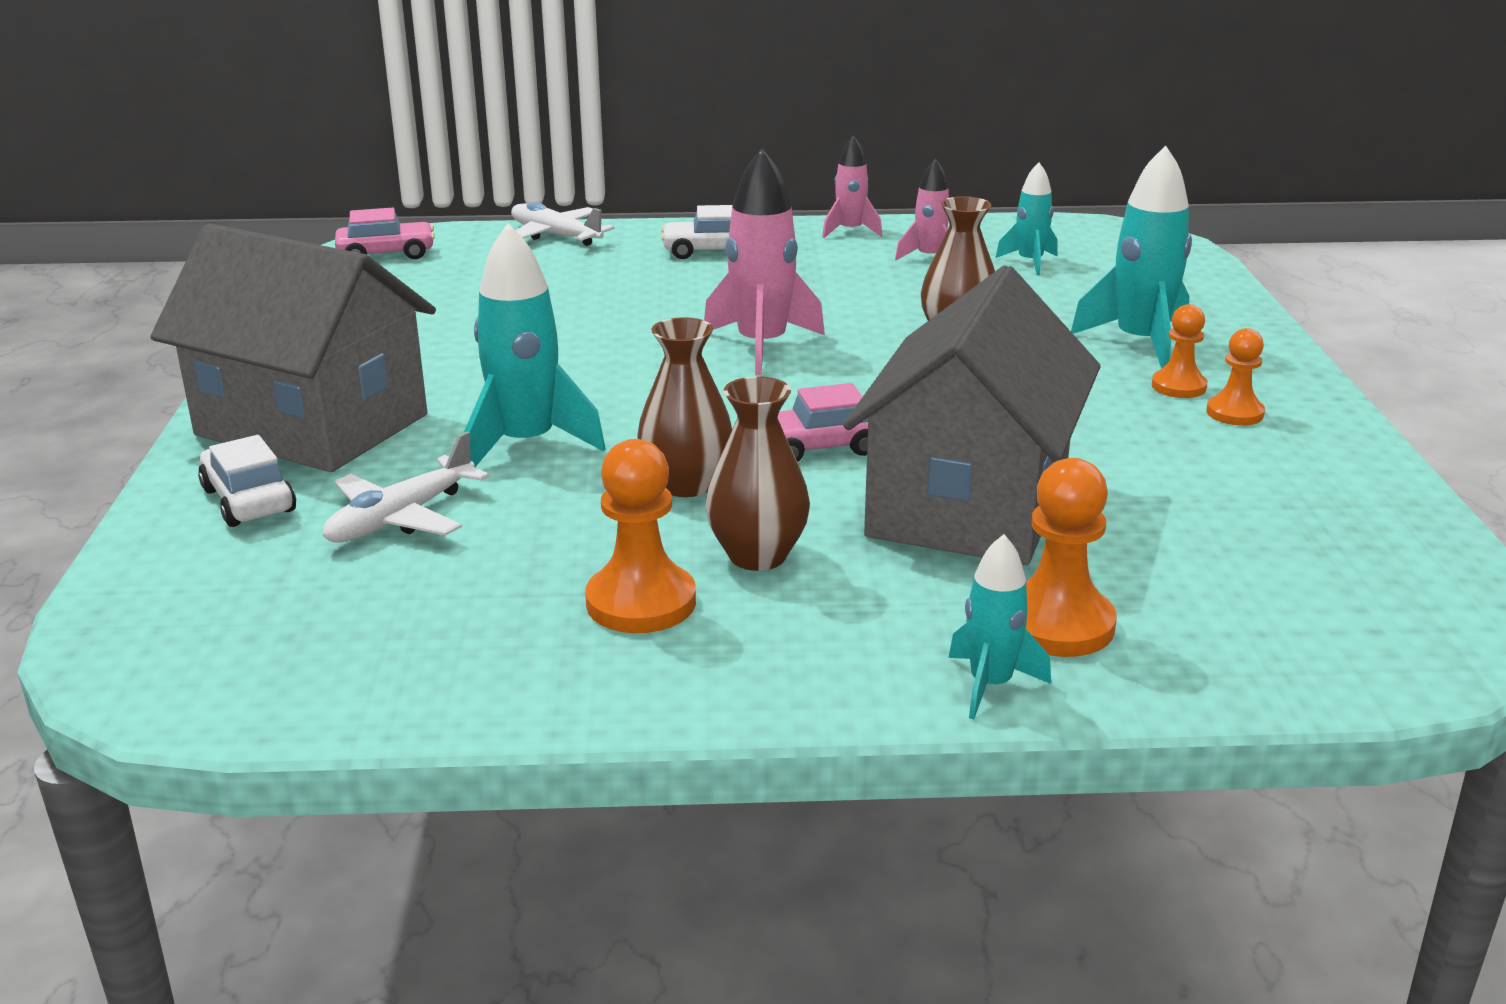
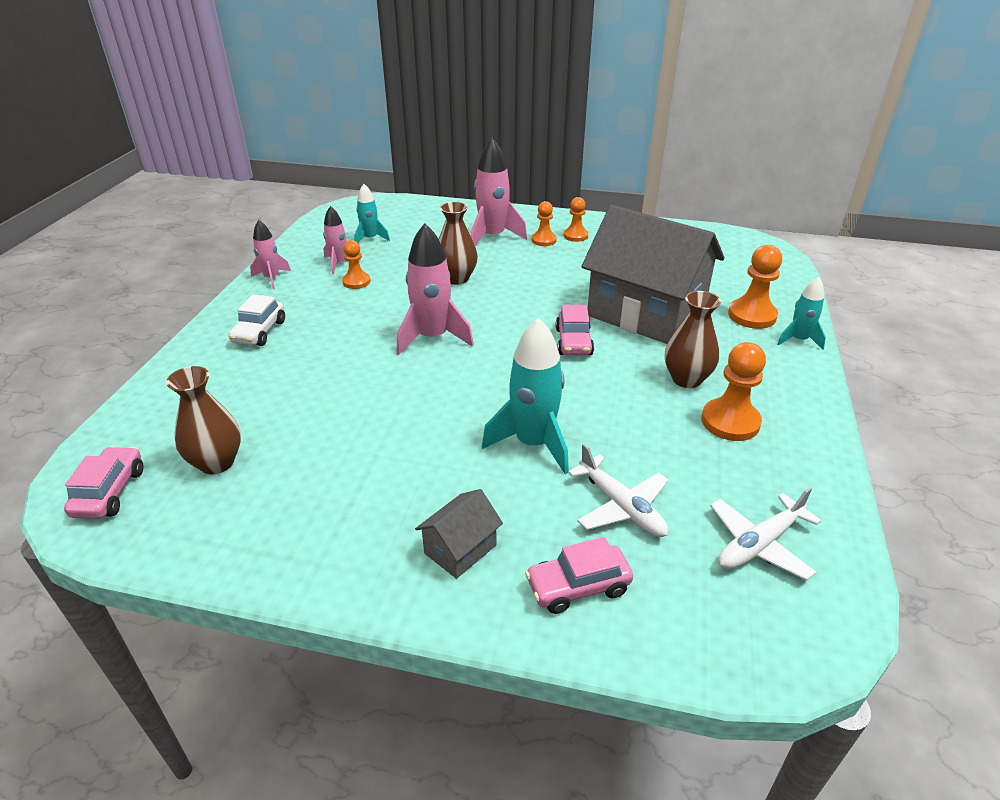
camera: 75 degrees left, 10 degrees up
grey house [150,224,436,472] -> grey house [415,489,503,579], size x0.41
white car [198,435,296,527] -> pink car [525,537,633,614]
white plane [511,202,615,246] -> white plane moved to [710,487,822,581]
brown vase [637,317,732,497] -> brown vase moved to [166,366,241,474]
turquoise rocket [1071,145,1192,369] -> pink rocket [471,138,527,246]
none -> orange pawn [342,240,370,289]

